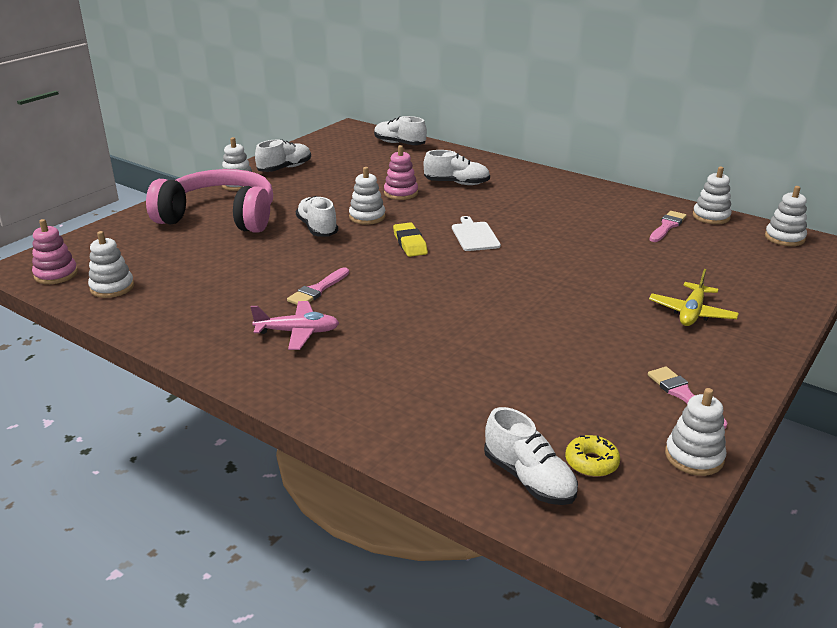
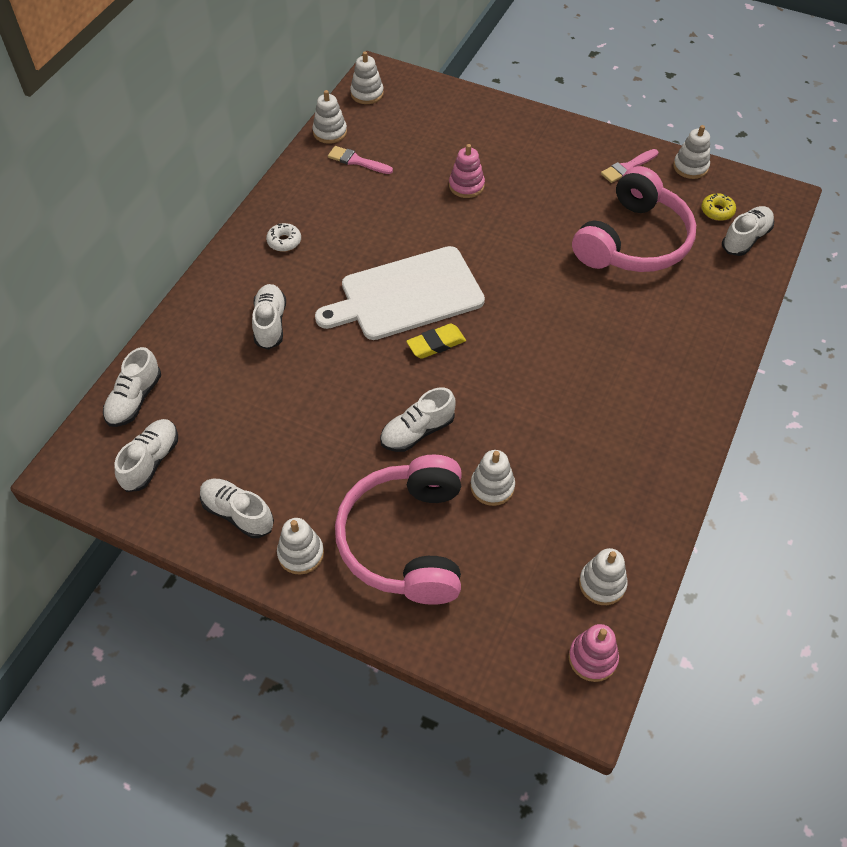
camera: 100 degrees left, 25 degrees up
pink plane [251,301,339,350] -> none
pink brush [287,267,349,305] -> none
white stacking toy [349,167,386,225] -> white stacking toy moved to [470,450,515,506]
pink stacking toy [384,145,418,200] -> pink stacking toy moved to [449,144,485,198]
white cutting board [452,216,501,251] -> white cutting board [315,246,485,340], size x2.20
yellow plane [649,269,739,326] -> none
none -> white shoe [115,419,178,492]
none -> white donut [266,223,301,252]
none -> pink headphones [572,166,696,272]

